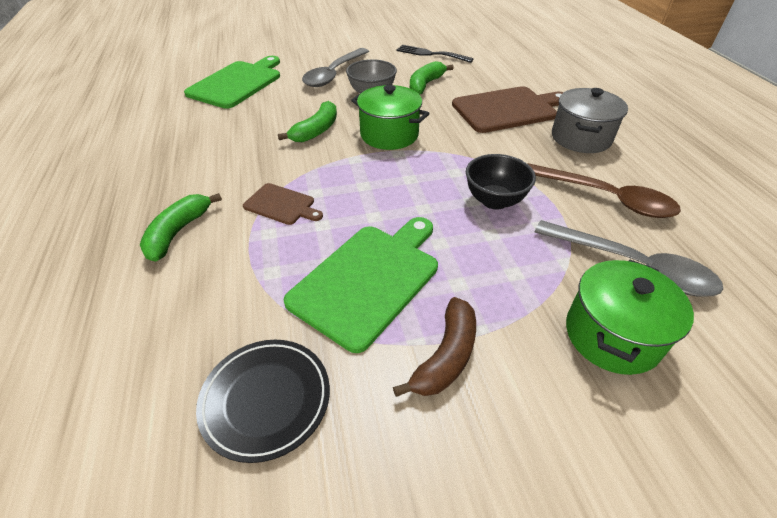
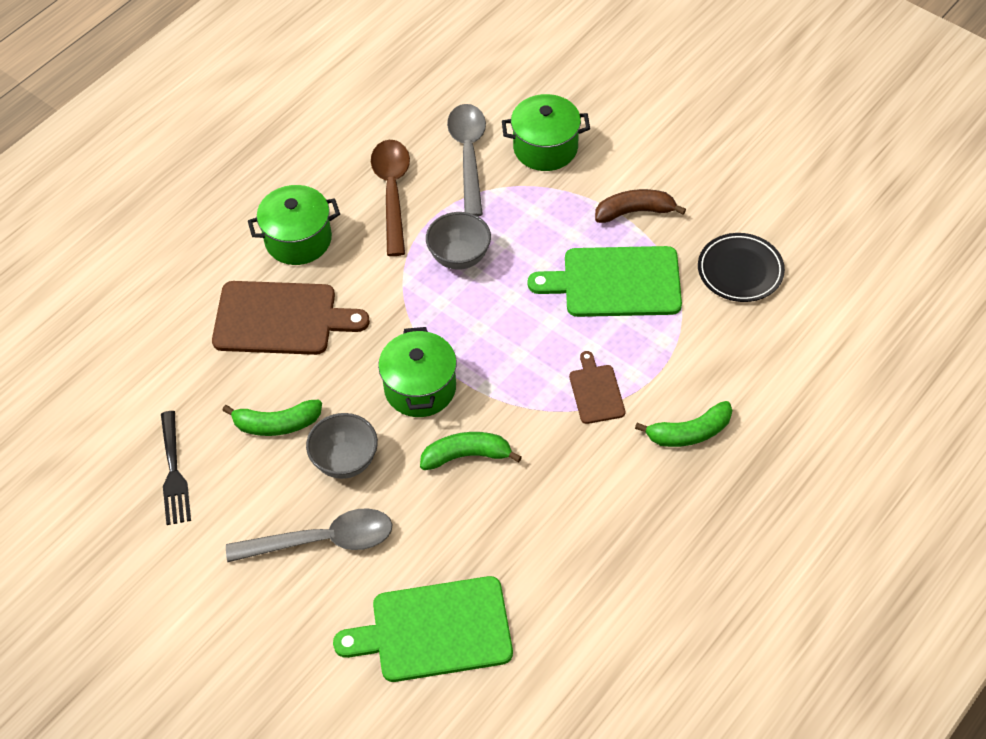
camera: 125 degrees left, 10 degrees up
brown cutting board [452,86,563,133] -> brown cutting board turned 150 degrees clockwise [212,281,370,355]
black bowl [466,154,536,210] -> grey bowl [426,212,491,270]
grey pot [552,88,628,153] -> green pot [248,185,340,265]

